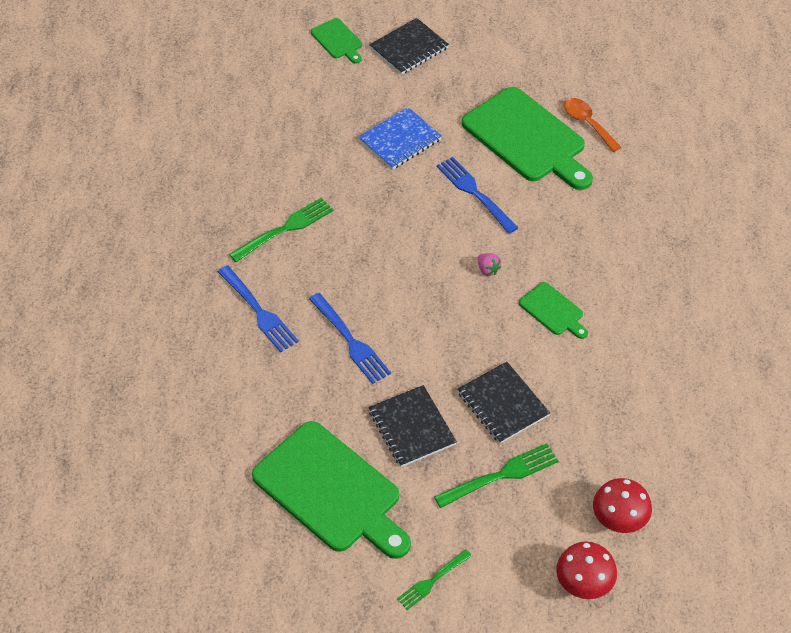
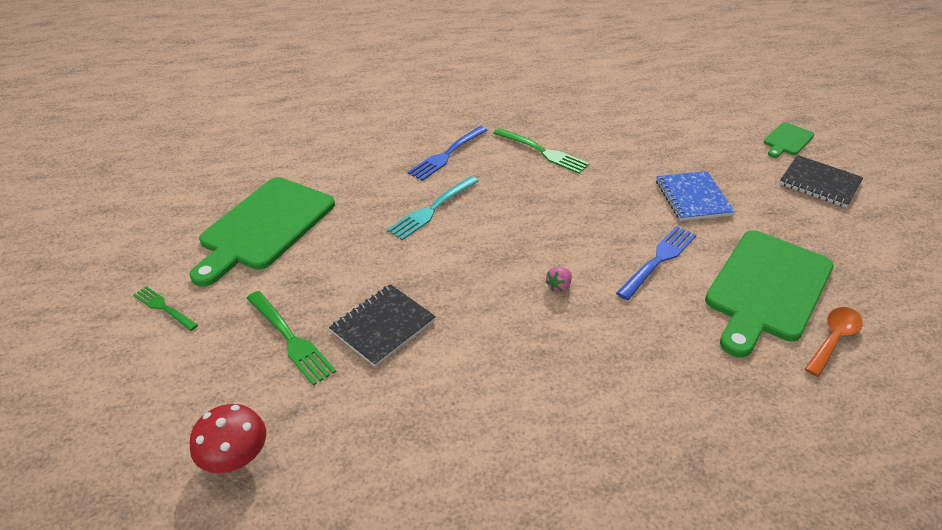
camera: 75 degrees right, 10 degrees down
blue fork [309,293,391,384] -> turquoise fork [387,176,479,240]
blue notebook [358,107,442,170] -> blue notebook turned 45 degrees clockwise [656,171,735,221]
black notebook [369,385,457,467] -> none
green cutting board [519,282,588,339] -> none
red mushroom [556,542,617,599] -> none

